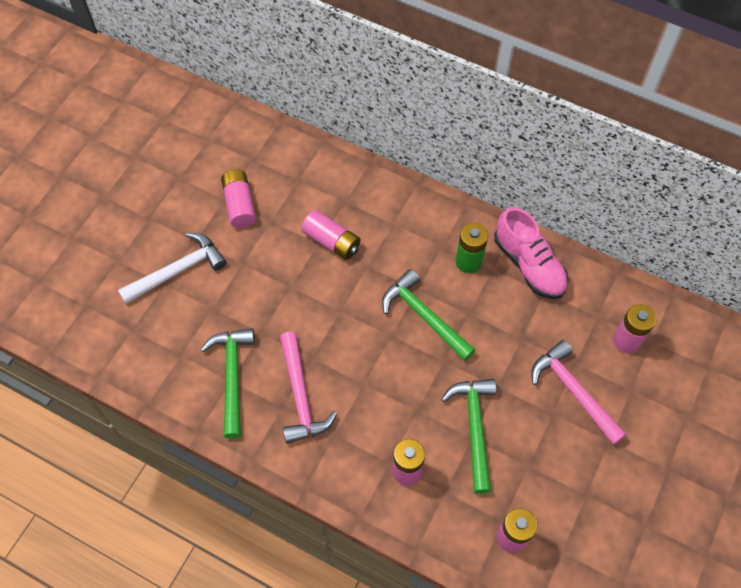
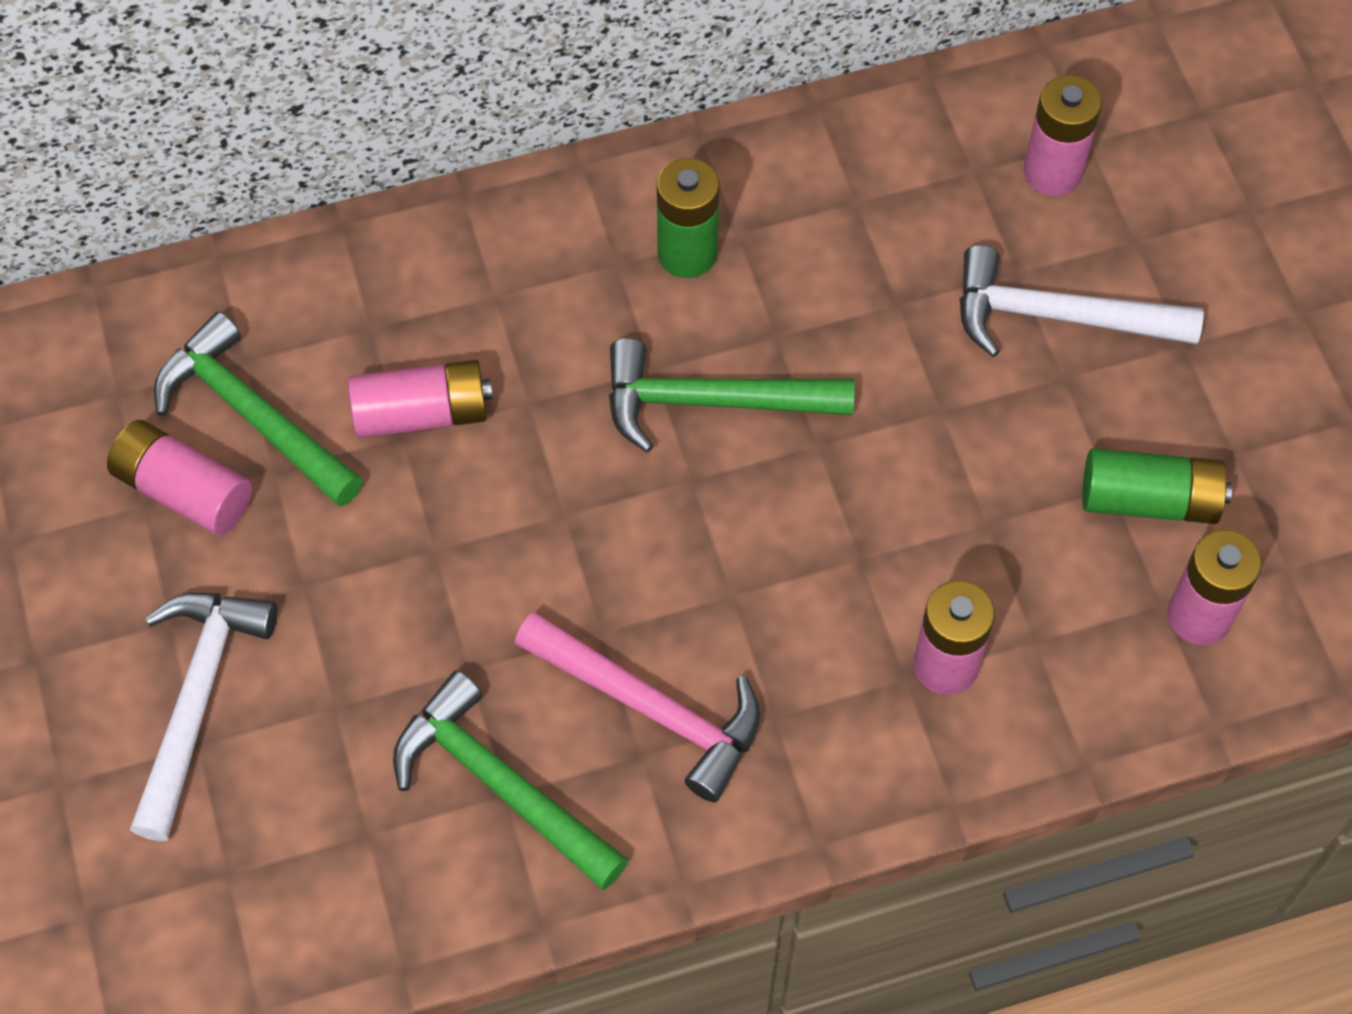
camera: 45 degrees left, 0 degrees up
green hammer [441,379,496,494] -> green hammer moved to [154,311,363,507]
pink shoe [494,207,569,299] -> none
pink hammer [532,340,626,445] -> white hammer [960,245,1204,357]
none -> green battery [1082,448,1232,524]

